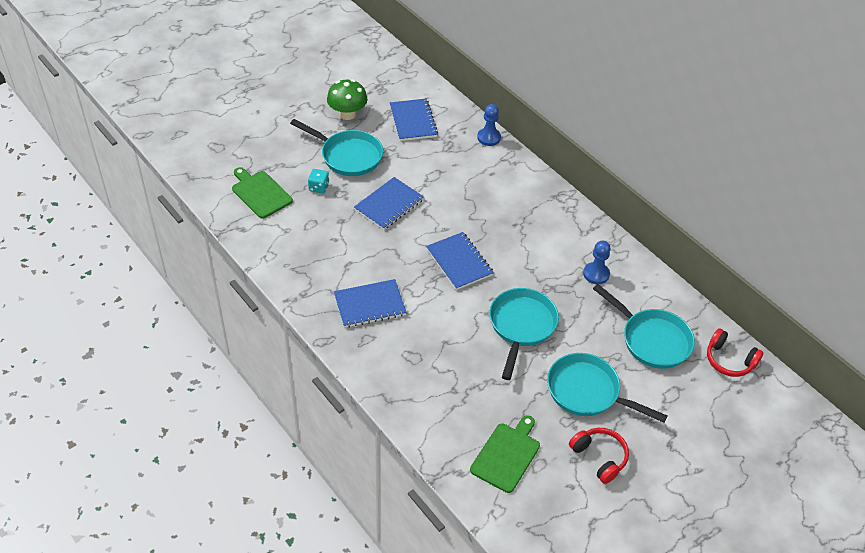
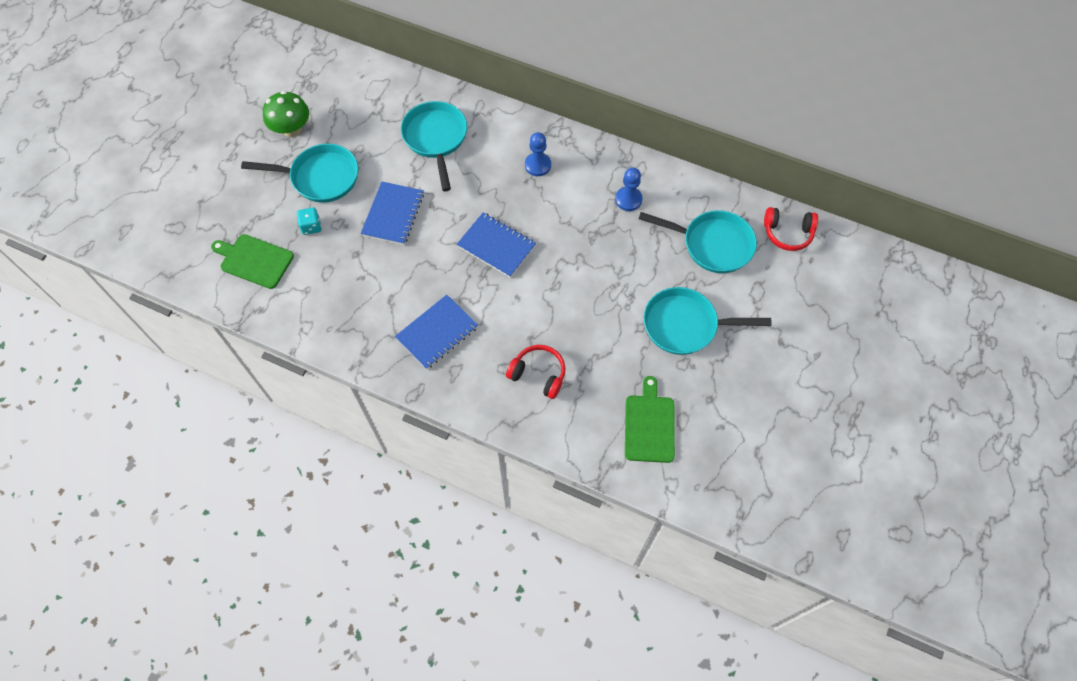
camera: 25 degrees left, 15 degrees up
blue notebook [390,99,438,141] -> none
blue pawn [477,104,501,146] -> blue pawn moved to [525,132,551,176]
turquoise pan [489,288,559,380] -> turquoise pan moved to [401,101,467,191]
red headphones [569,428,629,484] -> red headphones moved to [506,345,565,399]

